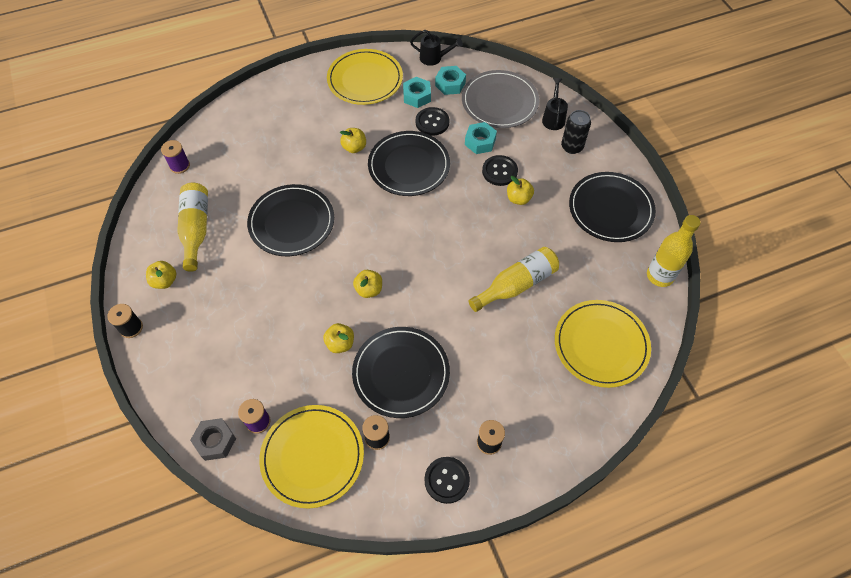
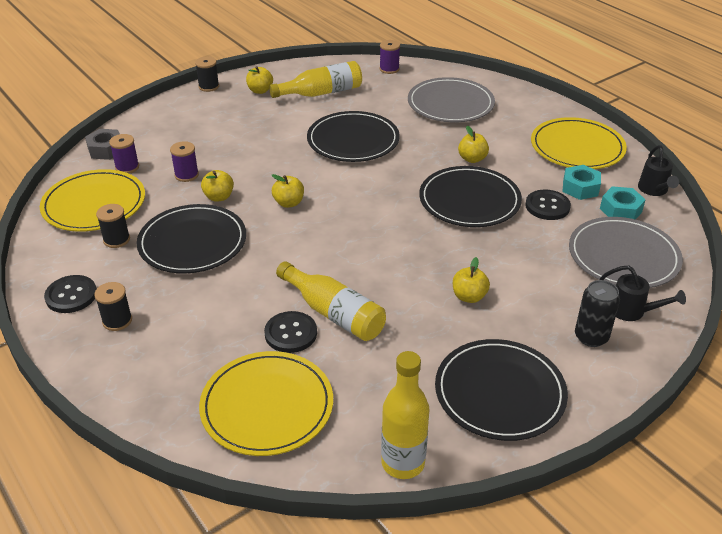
camera: 75 degrees right, 20 degrees down
turquoise nut [465,122,497,154] -> none
black button [482,155,518,186] -> black button moved to [264,311,317,353]
black watering can [542,78,568,130] -> black watering can turned 45 degrees clockwise [600,266,686,321]
none -> purple spool [170,141,199,182]
none -> grey plate [408,77,495,122]

